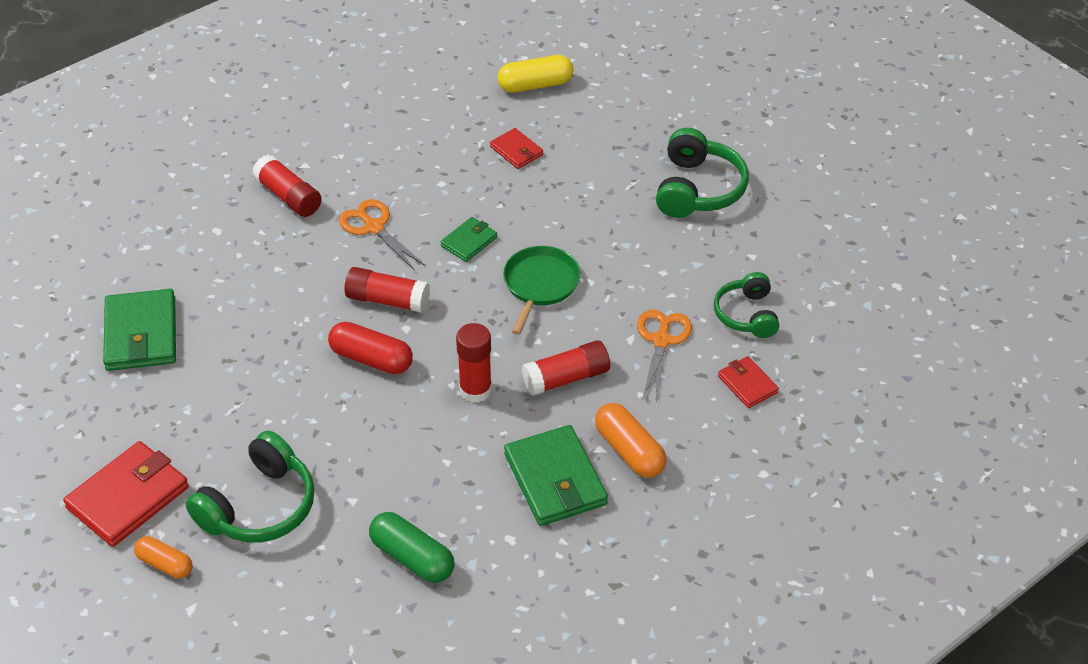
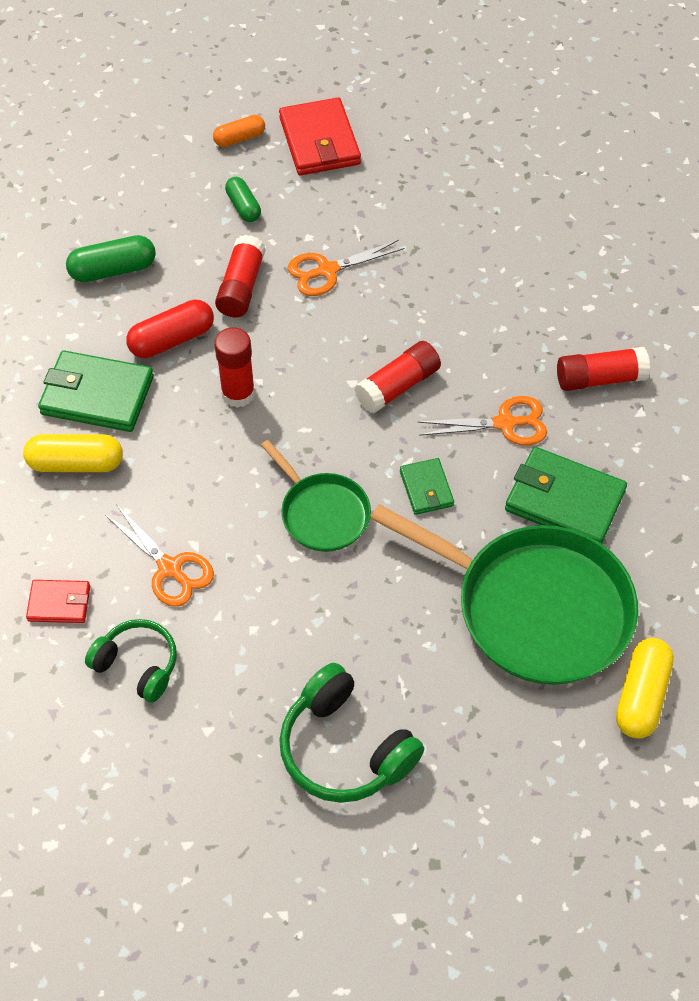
camera: 125 degrees right, 10 degrees up
green wallet [103,289,176,371] -> green wallet moved to [505,447,627,544]
green headphones [186,431,315,542] -> green capsule [225,177,261,222]
red capsule [328,322,413,374] -> red capsule moved to [126,300,214,358]
red wallet [490,128,543,169] -> green pan [370,504,638,685]
red glue stick [522,340,610,396] -> red glue stick moved to [215,235,266,318]
orange capsule [595,403,667,478] -> yellow capsule [23,434,123,472]
none -> orange scissors [288,240,404,296]

